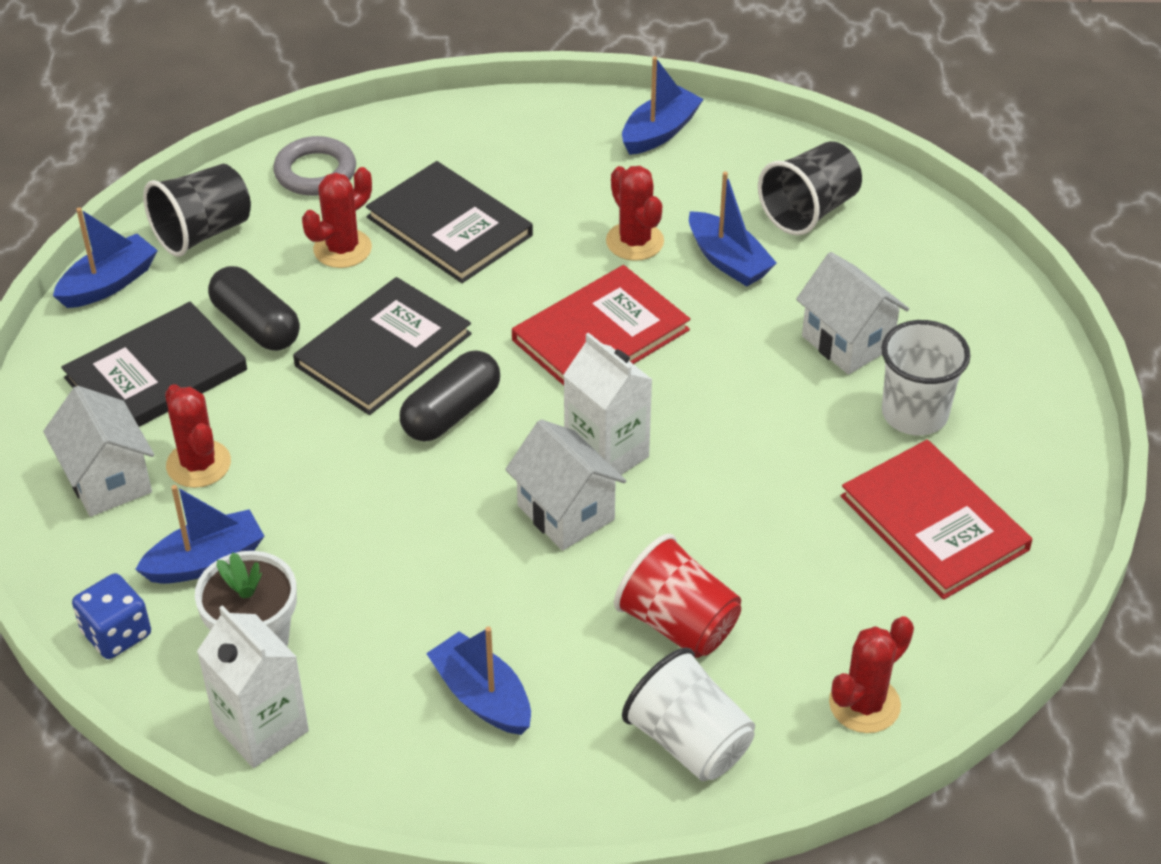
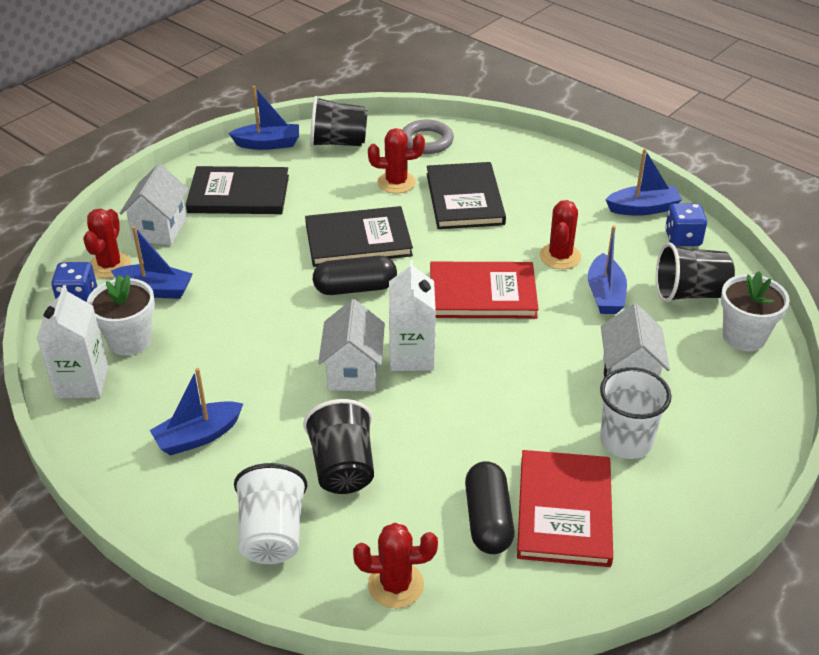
camera: 40 degrees right, 5 degrees down
red cactus [165,384,231,488] -> red cactus moved to [83,209,131,278]
black capsule [208,266,300,351] -> black capsule moved to [465,461,514,554]
blue boat [426,627,531,735] -> blue boat turned 120 degrees counterclockwise [150,368,243,456]
red cup [614,534,741,658] -> black cup [303,399,374,494]
none -> blue dice [665,203,707,246]
none -> white flower pot [721,271,790,351]

